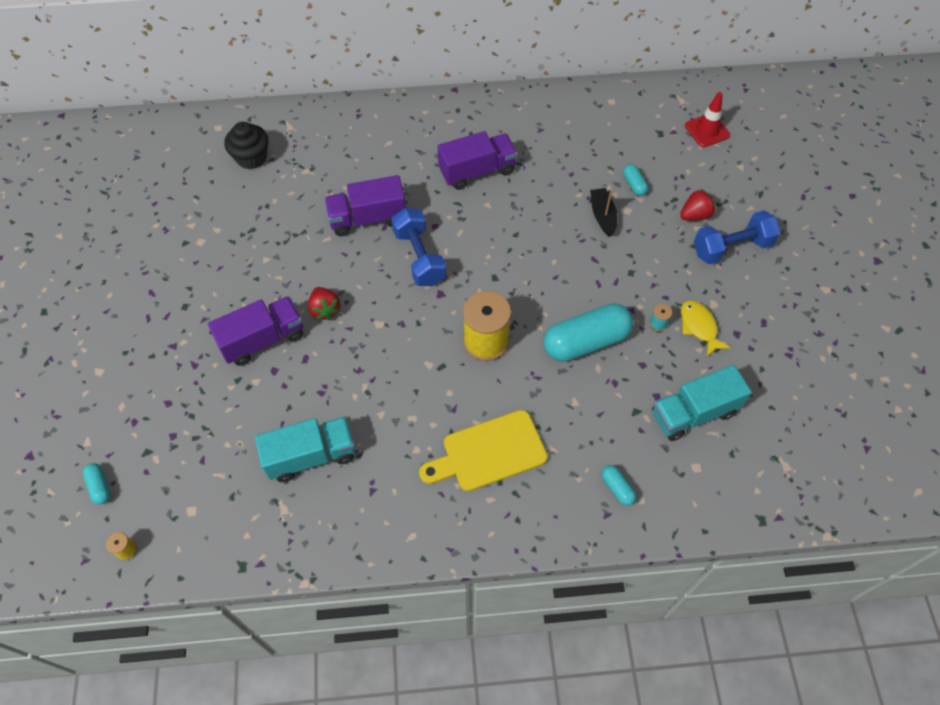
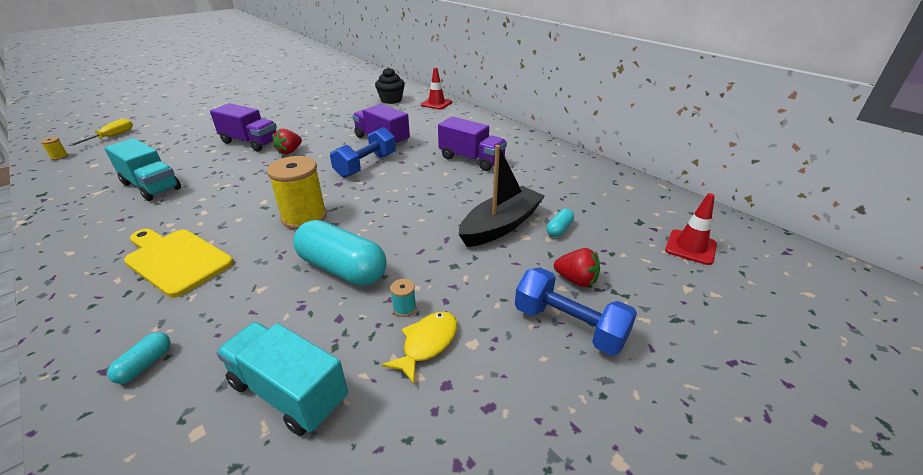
camera: 55 degrees right, 25 degrees down
turquoise capsule [83,463,111,505] -> yellow screwdriver [68,119,133,146]
black boat [590,188,618,237] -> black boat [458,145,545,247], size x1.74
none -> red traffic cone [421,67,452,109]

